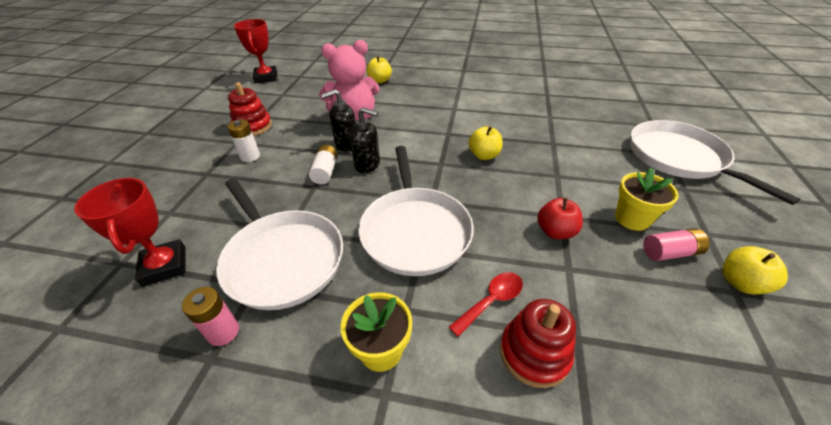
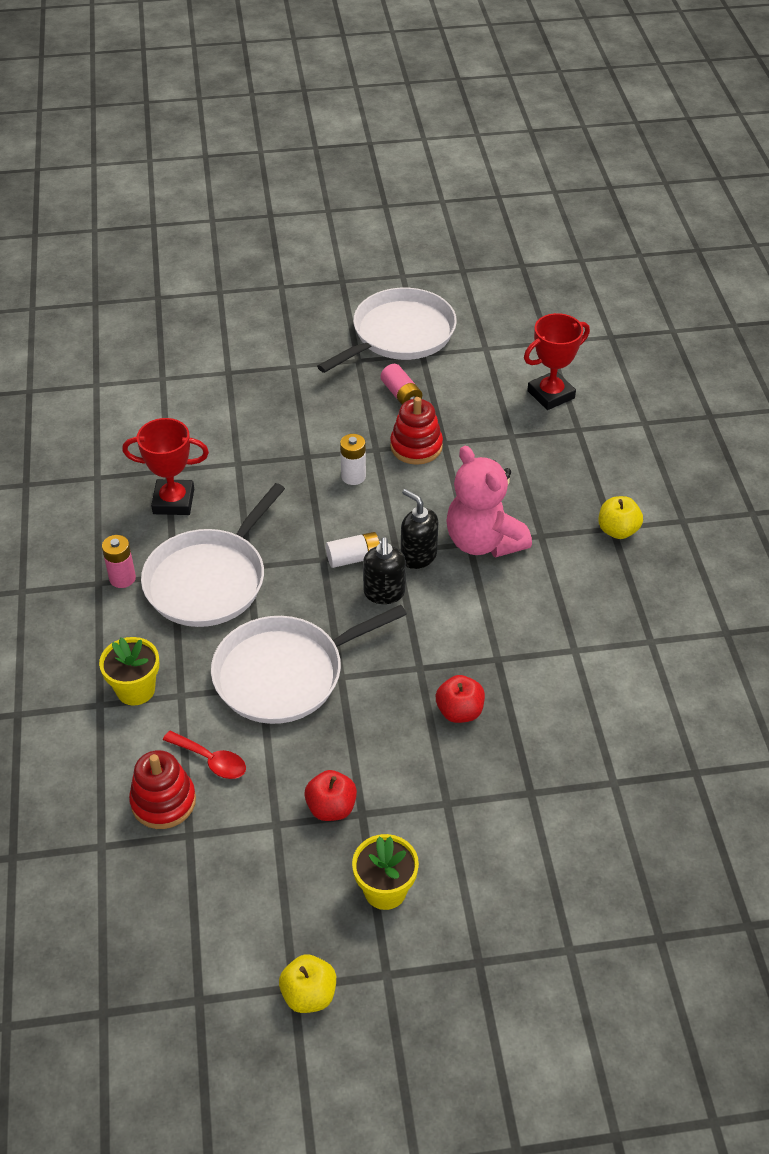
camera: 70 degrees right, 5 degrees up
red trophy [74,178,186,287] -> red trophy turned 45 degrees clockwise [122,418,209,515]
yellow apple [469,126,503,160] -> red apple [436,675,485,723]
white pan [631,120,800,205] -> white pan moved to [317,288,457,373]
pink battery [643,228,710,261] -> pink battery moved to [381,364,422,405]

